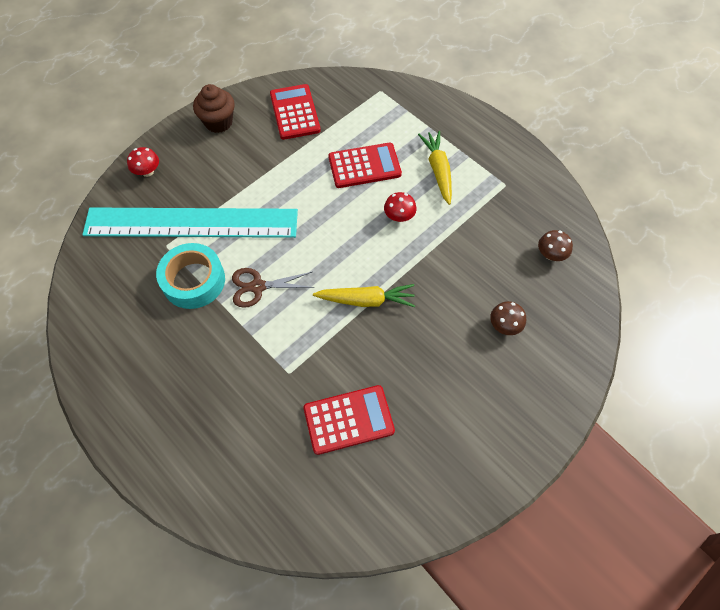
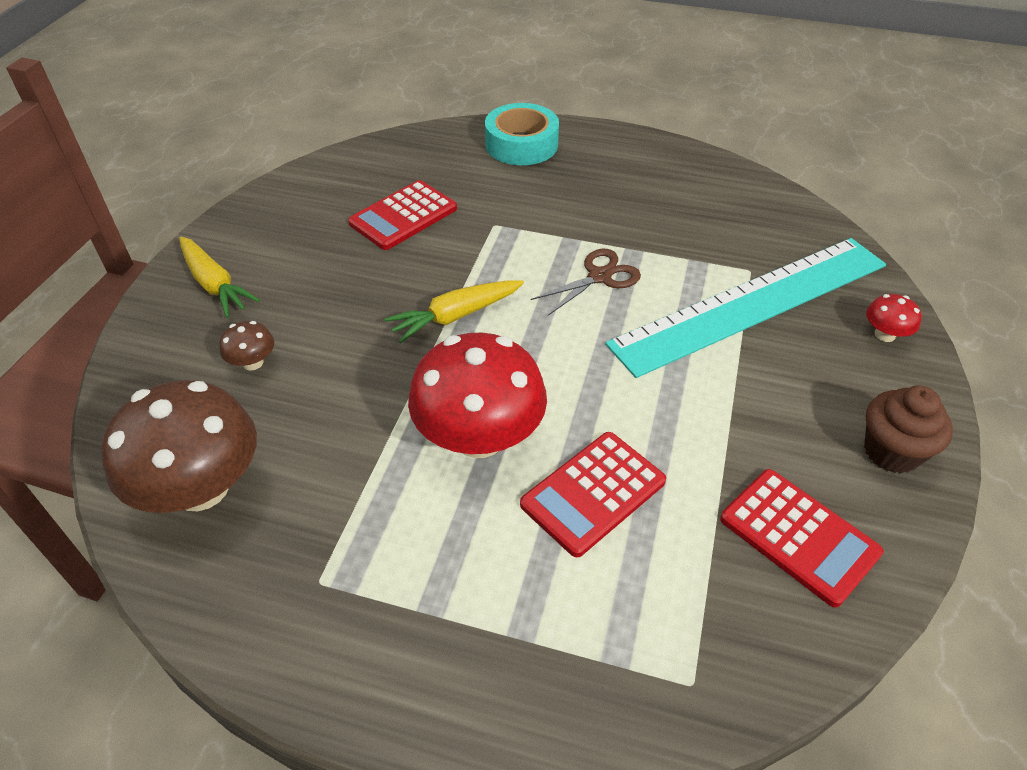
camera: 150 degrees right, 15 degrees down
turquoise tape [156,243,225,309] -> turquoise tape moved to [485,103,559,165]
red mushroom [384,192,416,222] -> red mushroom [408,333,547,458], size x2.31
yellow carrot [418,131,452,205] -> yellow carrot moved to [179,237,260,318]
brown mushroom [538,230,573,261] -> brown mushroom [101,380,257,513], size x2.31

